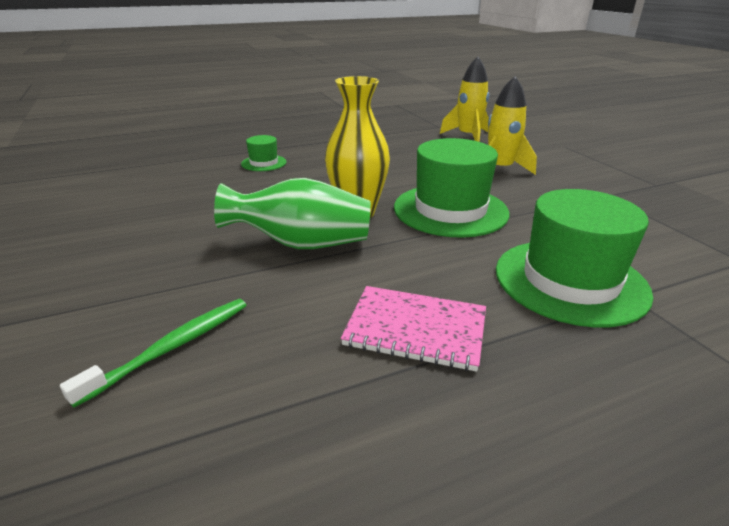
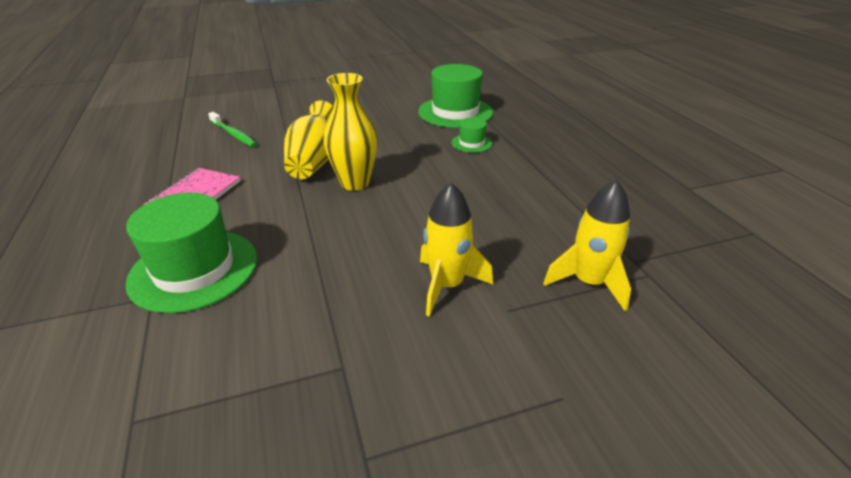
camera: 95 degrees right, 5 degrees up
green vase [214,178,371,249] -> yellow vase [284,100,334,179]
green hat [394,138,509,238] -> green hat moved to [418,64,493,128]

